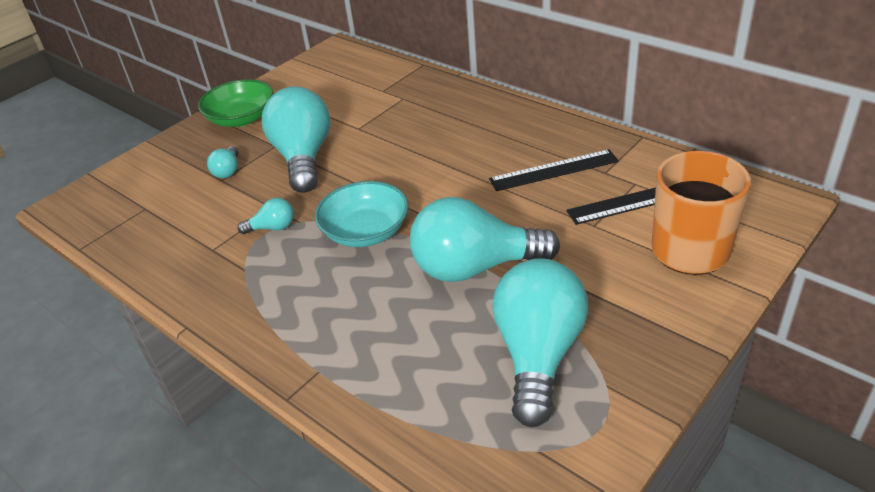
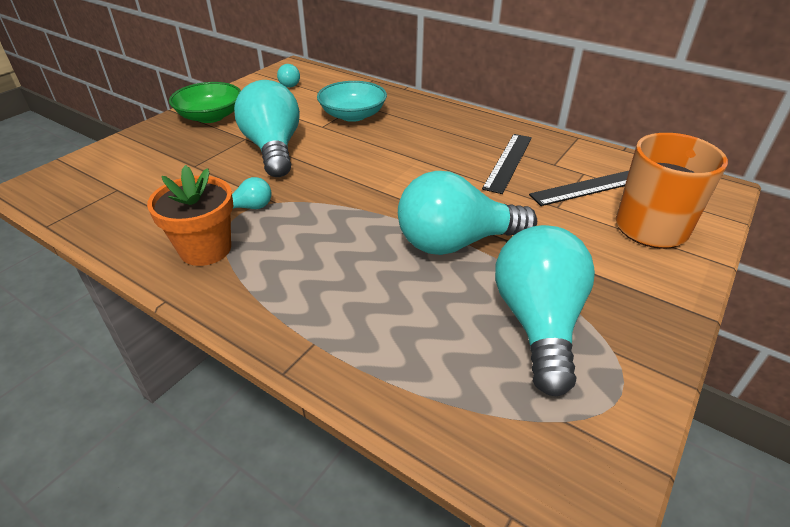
camera: 10 degrees left, 0 degrees up
turquoise light bulb [207,146,238,178] -> turquoise light bulb moved to [277,64,300,88]
turquoise bowl [315,181,409,247] -> turquoise bowl moved to [317,81,387,122]
black ruler [489,149,619,191] -> black ruler turned 45 degrees counterclockwise [482,134,532,194]
none -> orange flower pot [147,165,233,266]

